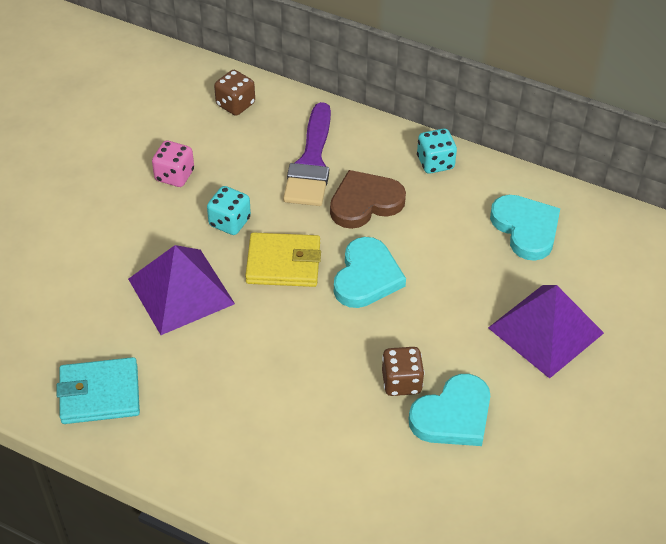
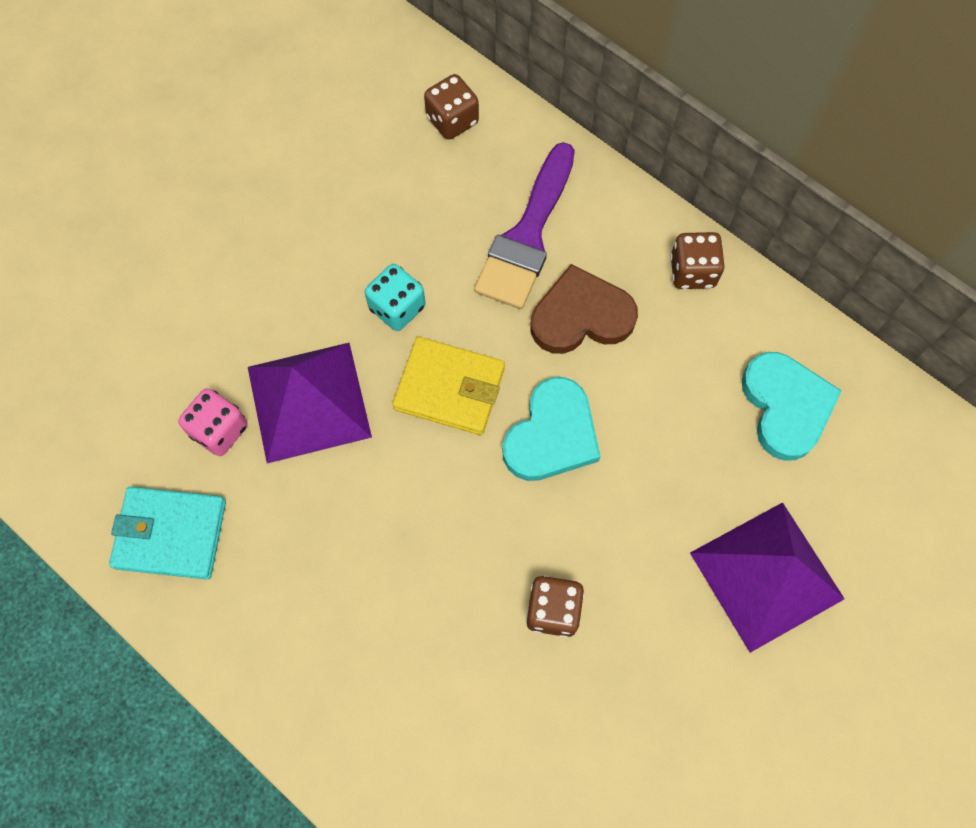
camera: 15 degrees right, 20 degrees up
pink dice [152,140,194,187] -> pink dice moved to [178,388,247,456]
turquoise heart [408,374,490,446] -> none
turquoise dice [417,129,457,174] -> brown dice [670,232,725,289]

